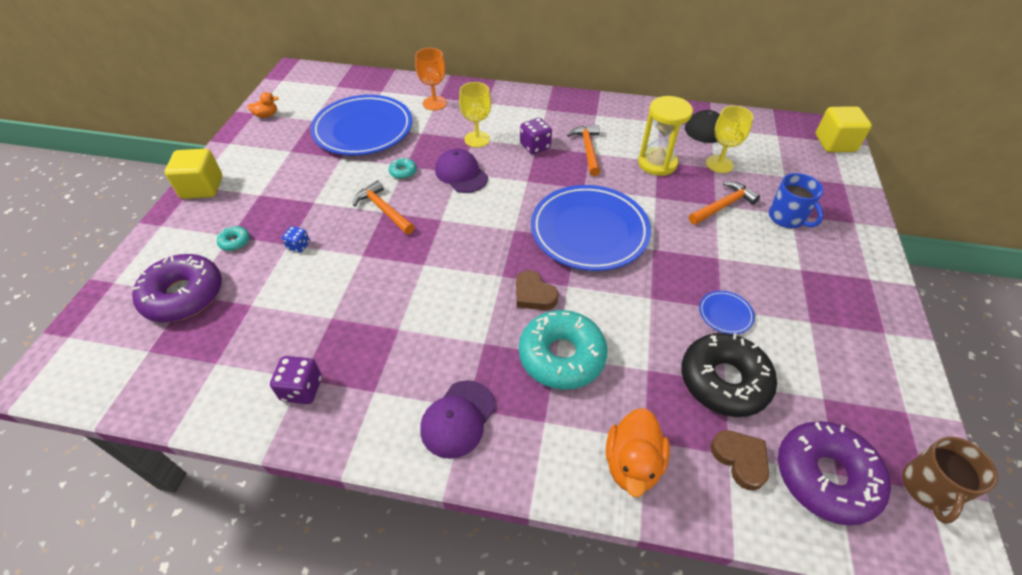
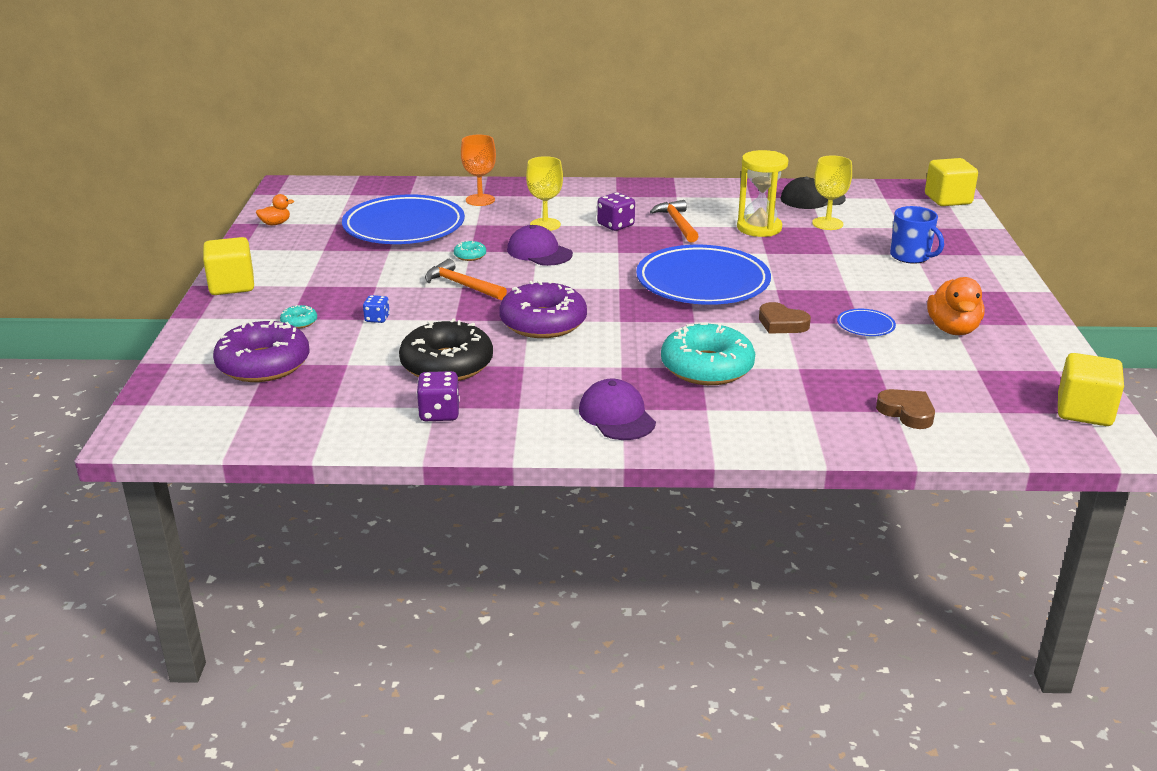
camera: 10 degrees left, 20 degrees down
purple cap [420,380,496,459] -> purple cap turned 135 degrees clockwise [579,379,656,440]
brown heart [516,270,559,310] -> brown heart moved to [759,302,811,334]
orange duck [606,408,670,497] -> orange duck moved to [927,277,985,335]
black donut [681,333,777,417] -> black donut moved to [399,318,493,381]
orange hammer [689,182,760,225] -> none
purple donut [778,421,891,526] -> purple donut moved to [499,280,587,338]
brown mug [902,437,998,524] -> yellow cube [1058,353,1124,426]

